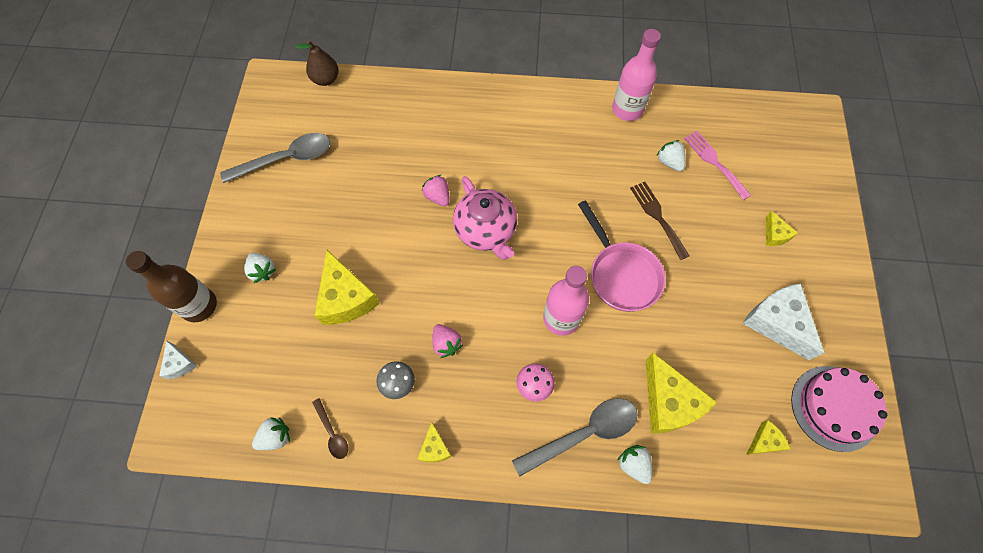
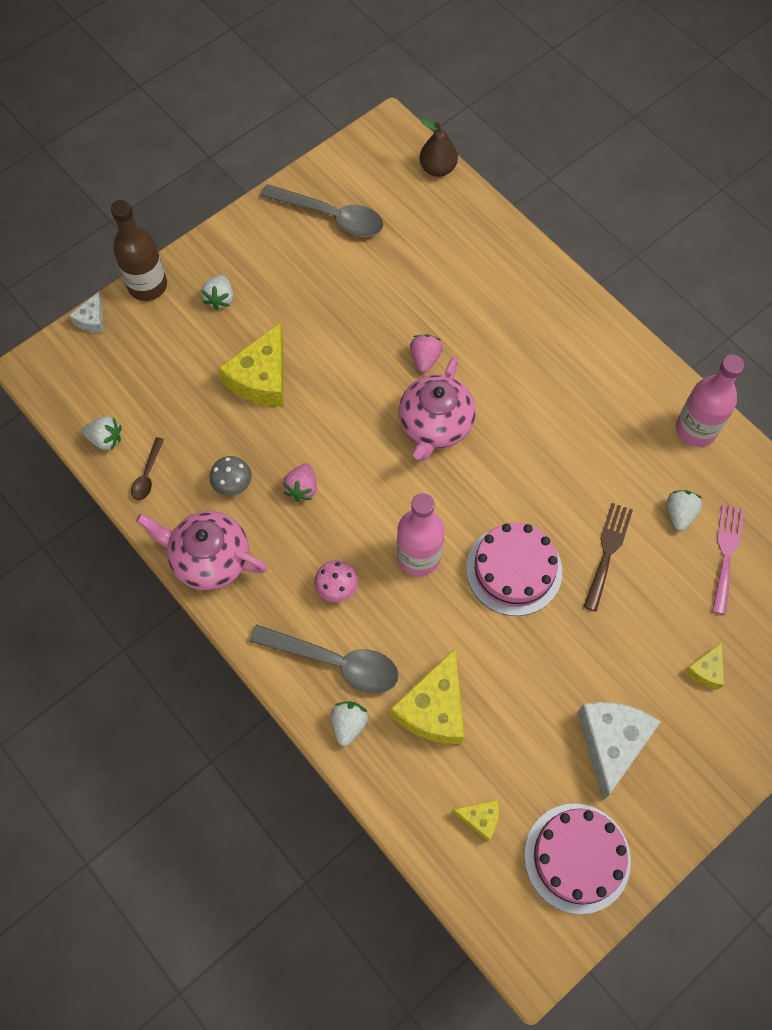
camera: 45 degrees right, 0 degrees up
yellow cheese [418,422,452,463] -> pink teapot [136,511,267,590]
pink pan [578,200,666,312] -> pink cake [466,523,562,616]

